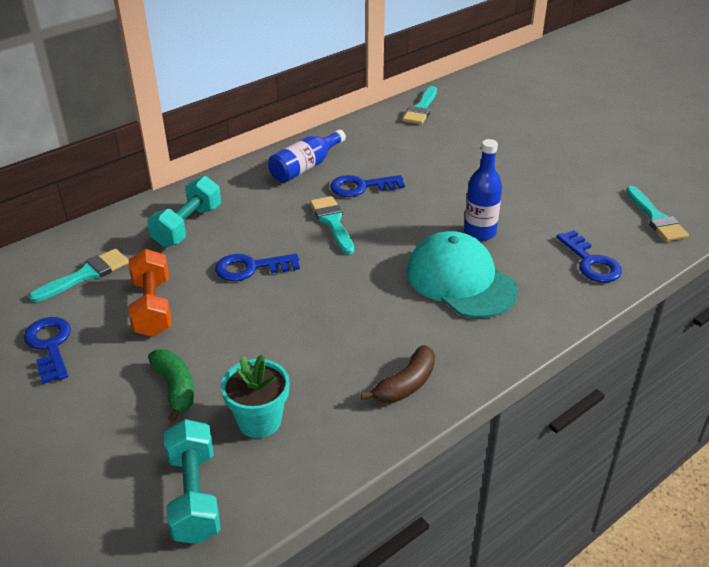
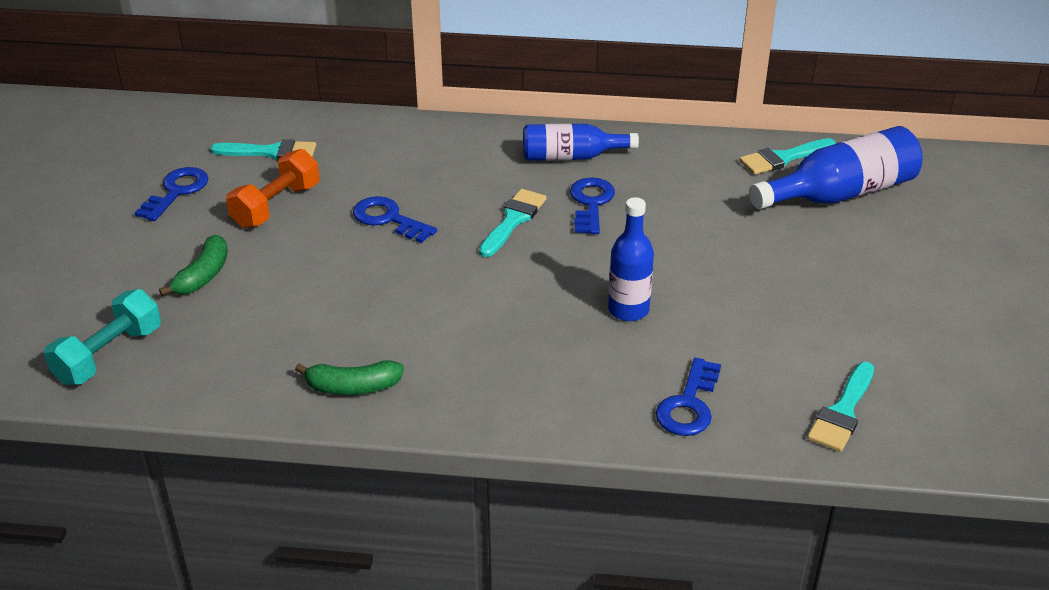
camera: 45 degrees right, 0 degrees up
turquoise dumbbell [148,176,221,247] -> none
turquoise flower pot [221,354,290,438] -> none
blue key [330,175,405,197] -> blue key turned 60 degrees clockwise [570,177,615,234]
brown banana [361,345,435,403] -> green banana [295,360,404,395]
turquoise cap [406,231,518,318] -> none
none -> blue bottle [749,126,923,209]

